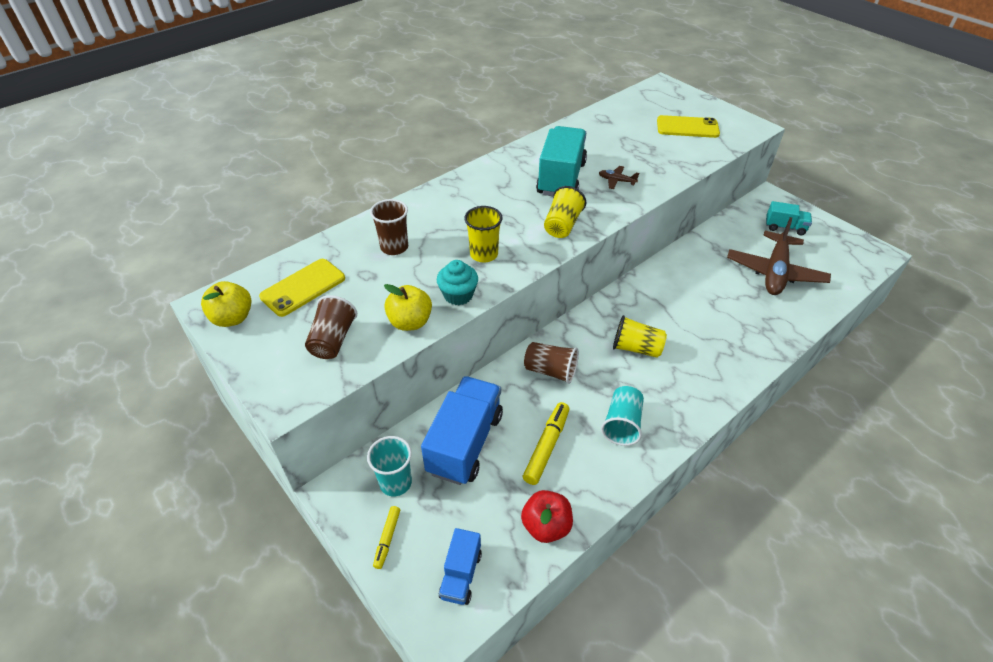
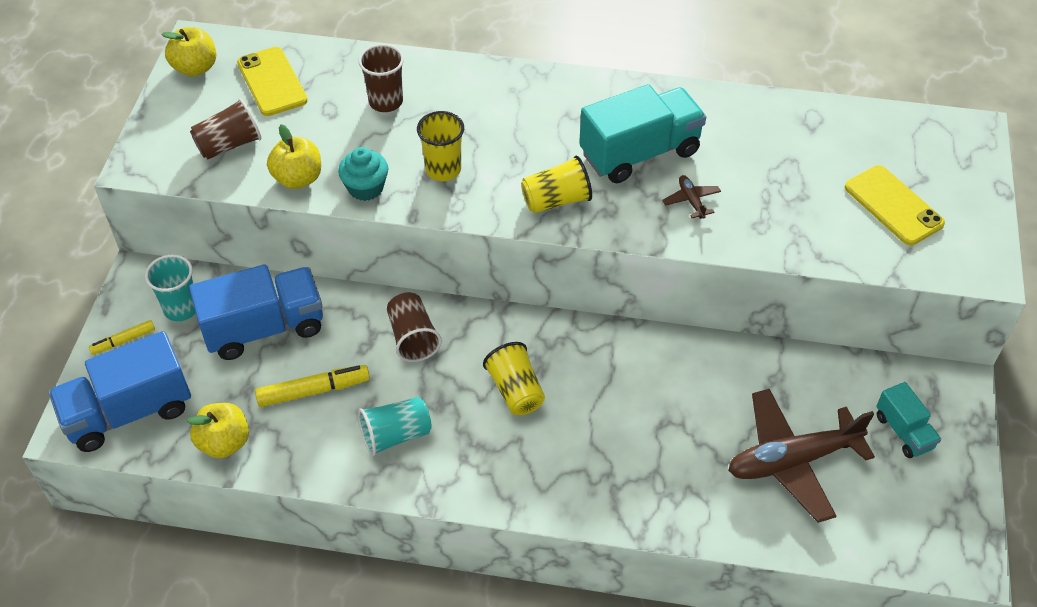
camera: 50 degrees right, 5 degrees up
yellow phone [259,259,345,317] -> yellow phone turned 60 degrees clockwise [237,47,308,116]
blue truck [439,528,482,605] -> blue truck [48,331,191,452], size x1.87
red apple [521,490,573,543] -> yellow apple [187,403,249,458]

